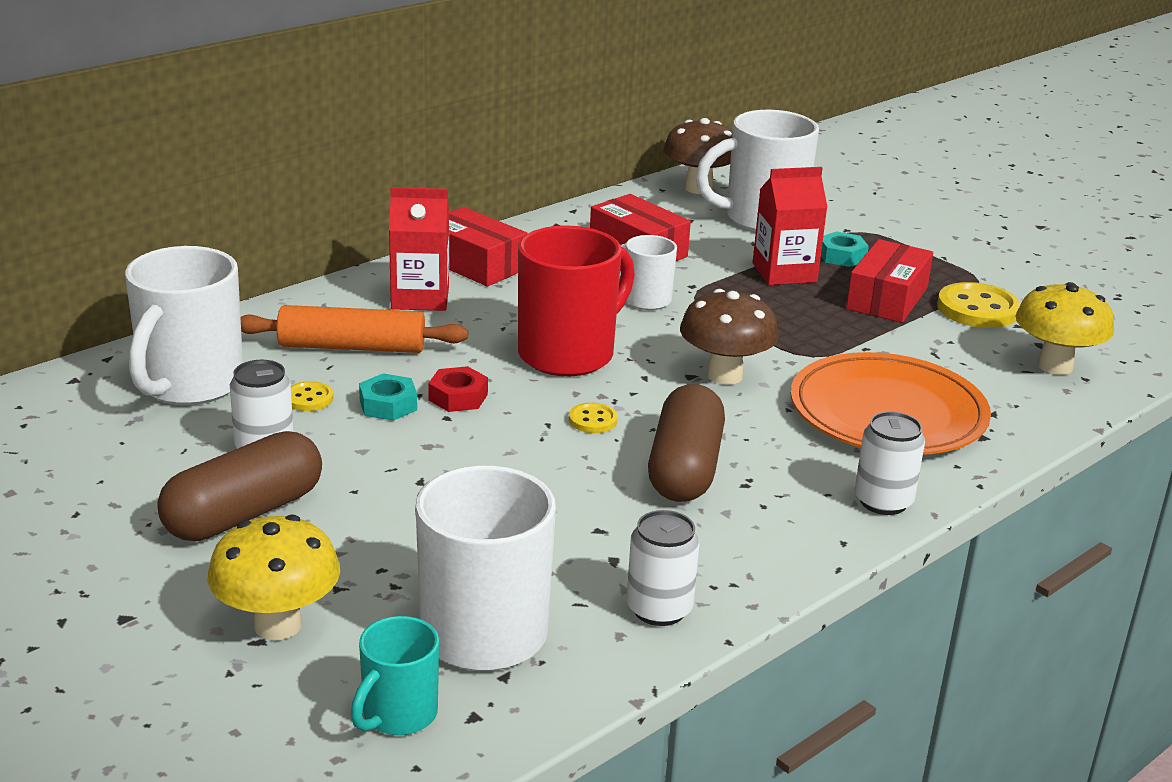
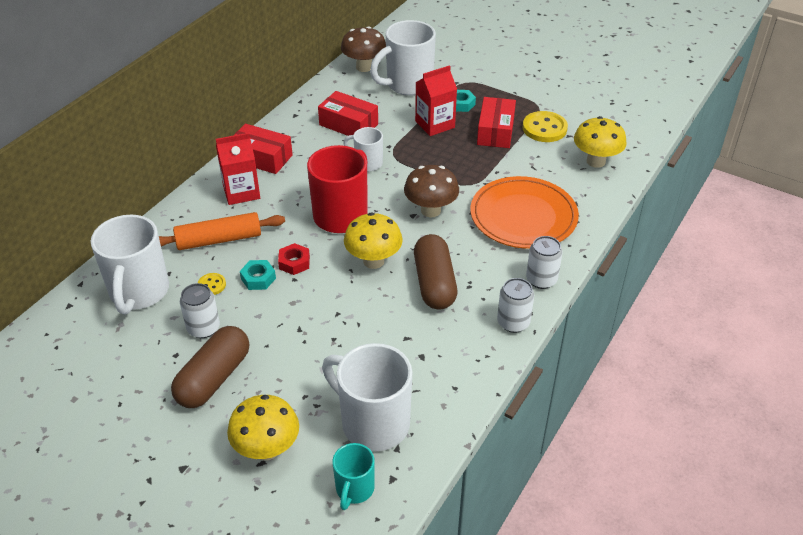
camera: 15 degrees left, 15 degrees up
yellow button [569,403,618,433] -> yellow mushroom [344,213,403,269]
white can [627,510,699,626] -> white can moved to [497,278,534,333]

